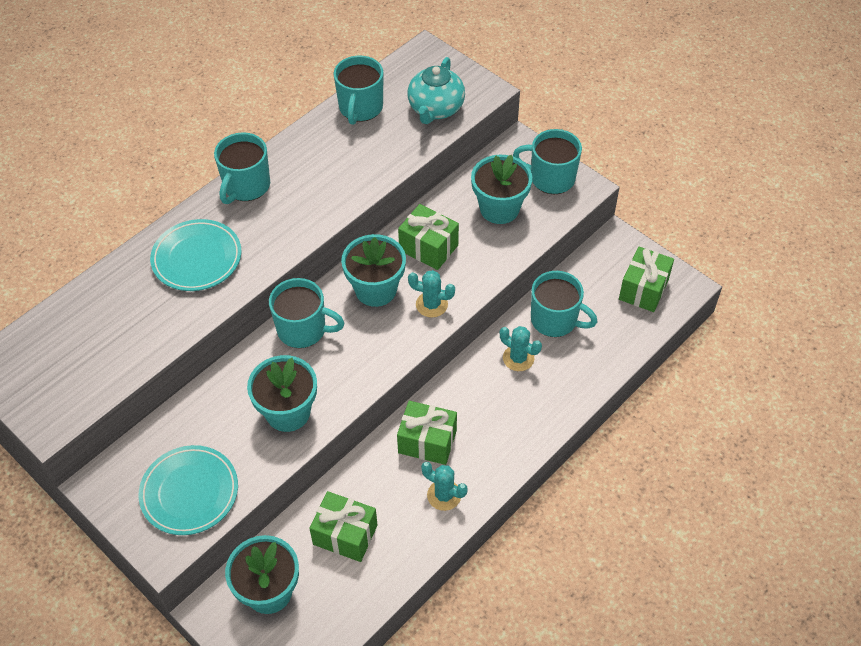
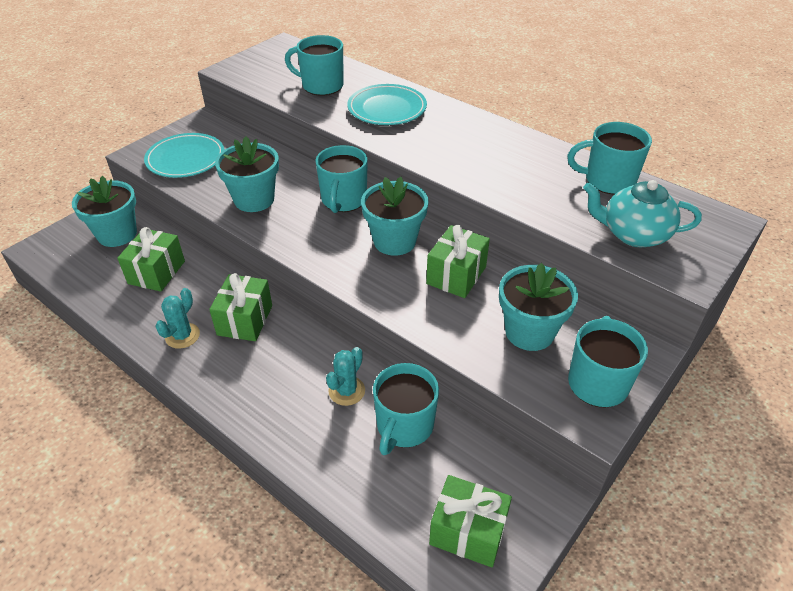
camera: 85 degrees right, 10 degrees down
turquoise mug [214,132,270,204] -> turquoise mug moved to [285,35,344,96]
turquoise cactus [408,270,455,318] -> none

